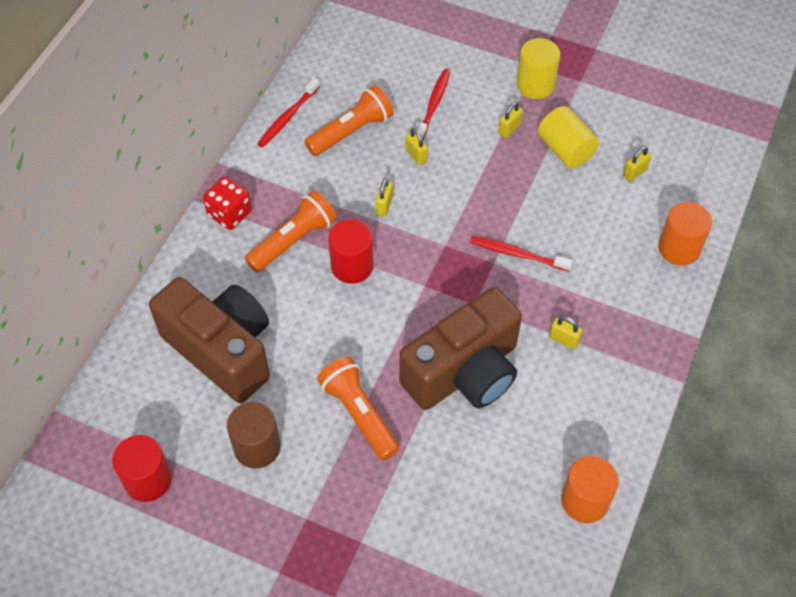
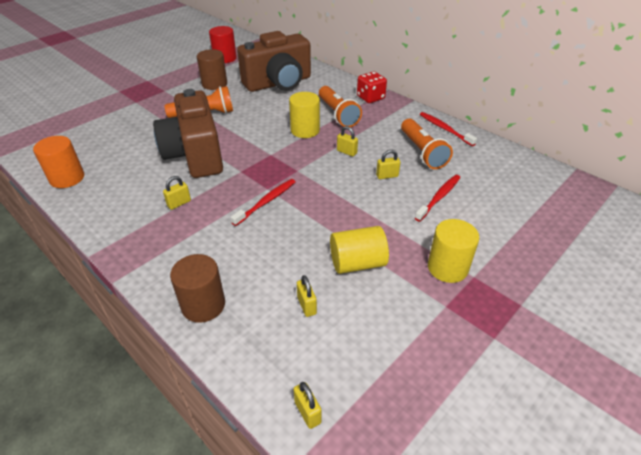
camera: 110 degrees right, 15 degrees down
red cylinder [328,220,374,284] -> yellow cylinder [289,92,320,138]
red toothbrush [418,69,450,140] -> red toothbrush turned 90 degrees counterclockwise [415,175,460,222]
yellow padlock [498,102,523,138] -> yellow padlock moved to [294,382,322,429]
orange cylinder [658,202,712,266] -> brown cylinder [170,254,225,323]

